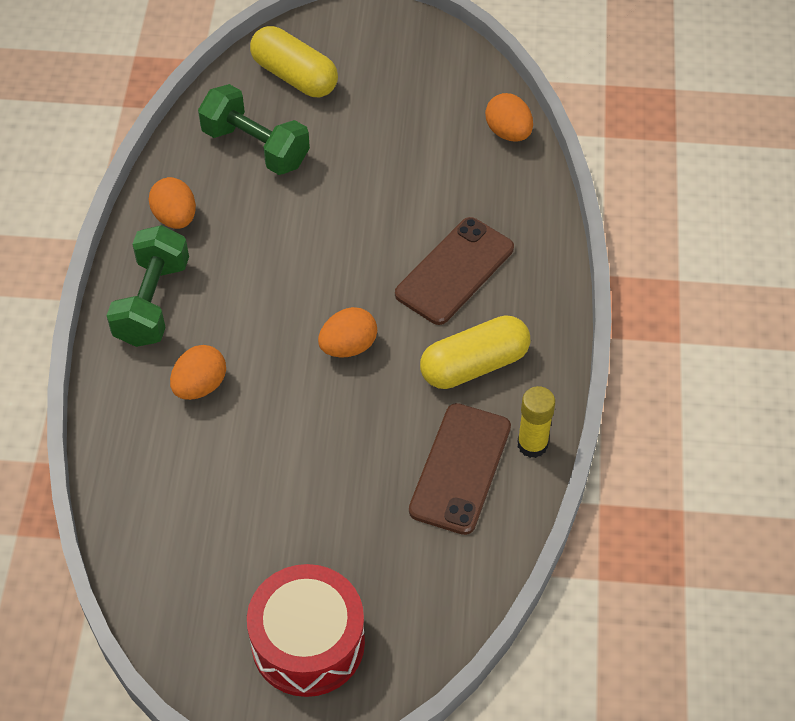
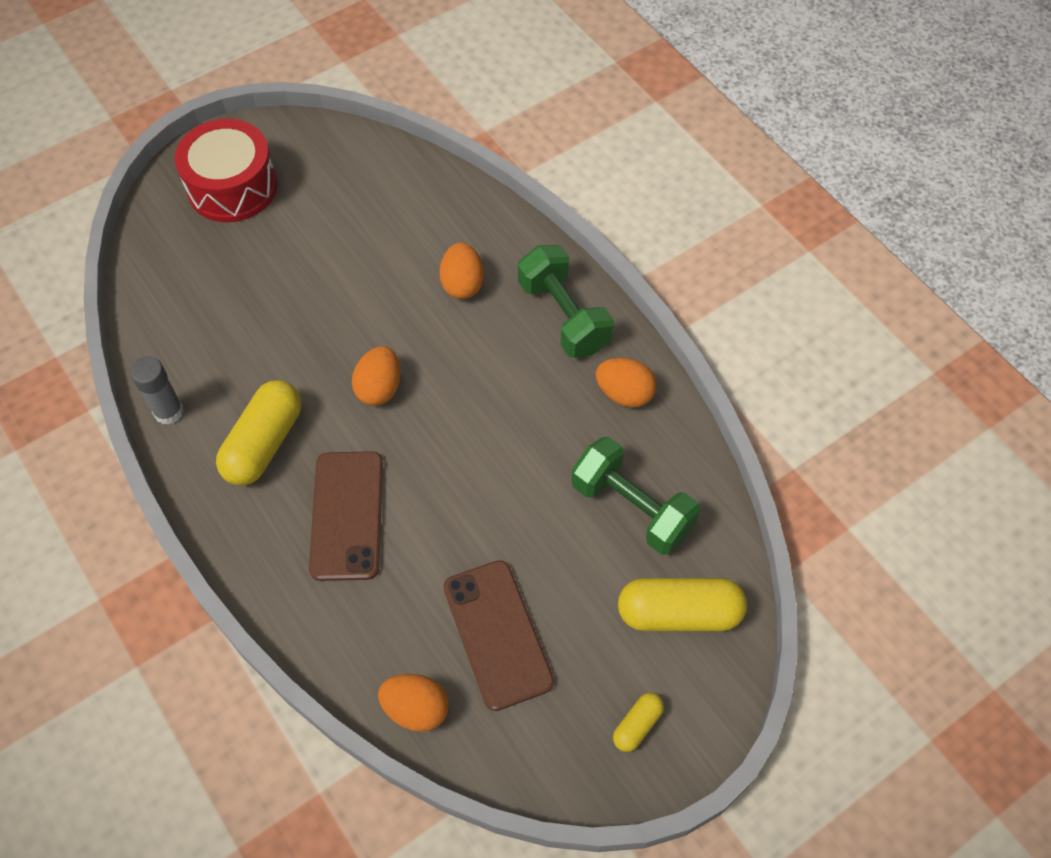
camera: 140 degrees right, 5 degrees up
green dumbbell [198,84,310,175] -> green dumbbell turned 45 degrees clockwise [572,436,700,555]
brown phone [409,403,511,535] -> brown phone moved to [443,560,554,711]
yellow glue stick [517,386,555,458] -> grey glue stick [130,356,184,425]
none -> yellow capsule [613,693,664,752]

